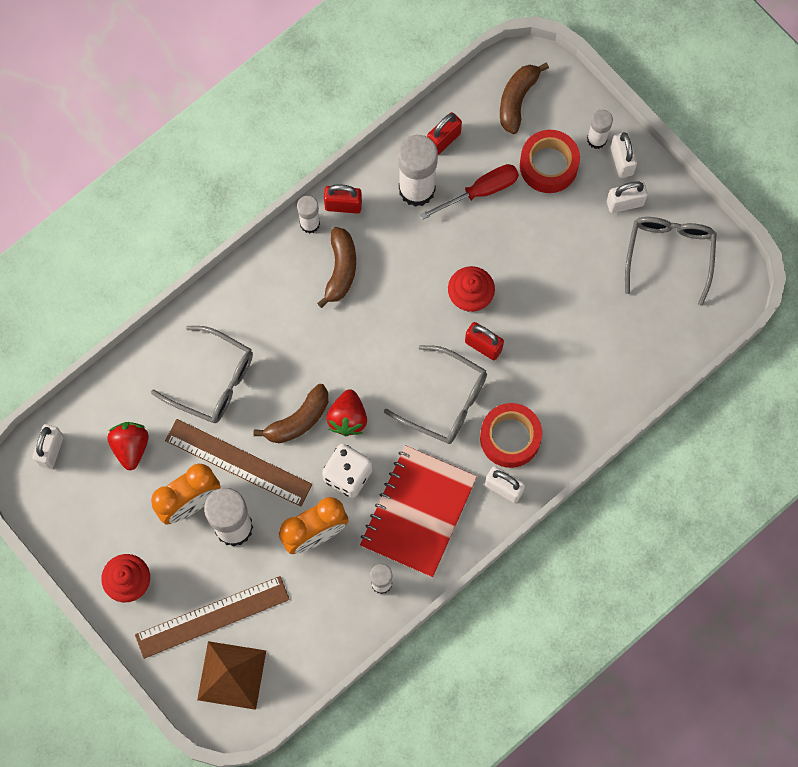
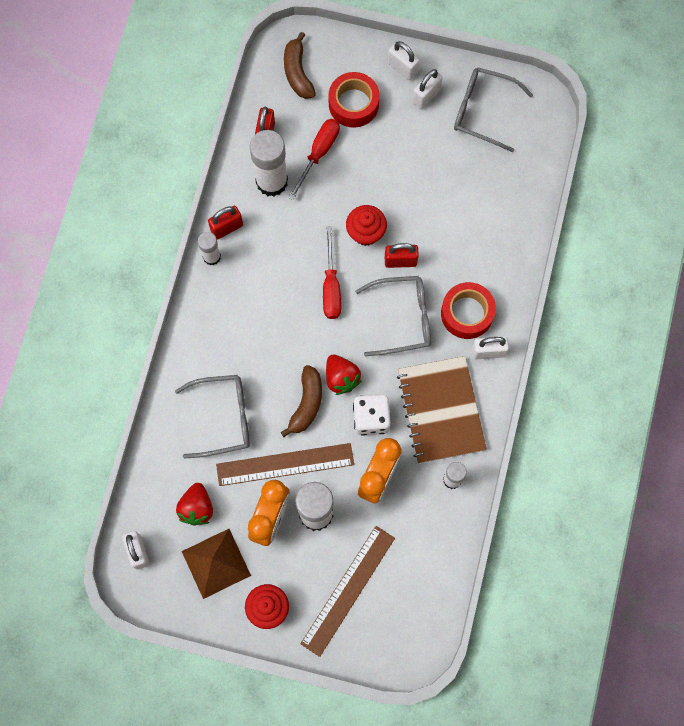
camera: 35 degrees left, 0 degrees up
red strawberry [107,422,149,470] -> red strawberry turned 135 degrees counterclockwise [176,483,213,525]
brown pyramid [197,641,266,710] -> brown pyramid moved to [182,529,251,599]
brown banana [317,227,356,308] -> none
red notebook [360,445,477,577] -> brown notebook [397,356,487,463]
white glue stick [587,110,613,149] -> none
grey glasses [625,217,717,306] -> grey glasses turned 45 degrees counterclockwise [454,67,533,152]
none -> red screwdriver [323,226,341,319]

